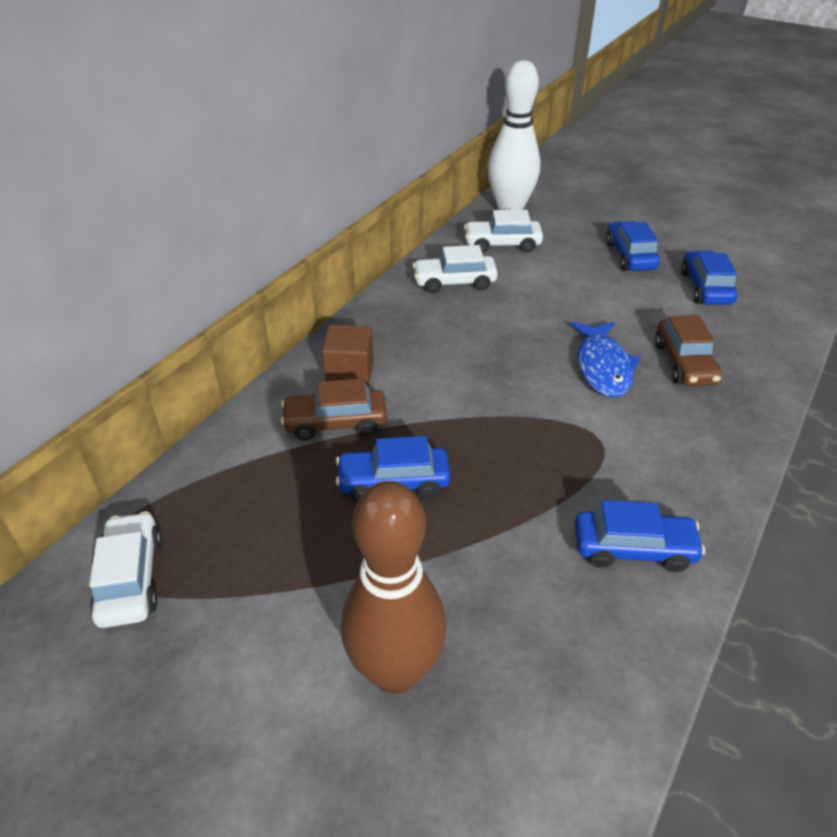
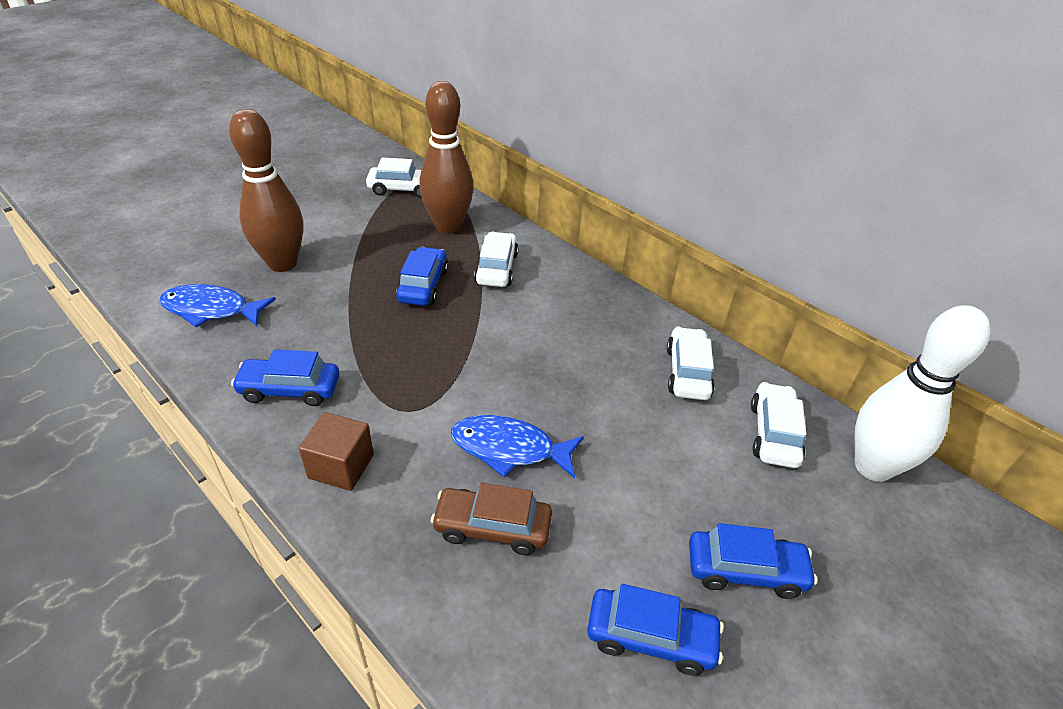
camera: 100 degrees right, 0 degrees up
brown car [281,378,387,440] -> white car [474,232,518,287]
brown cube [322,325,374,386] -> brown cube moved to [299,412,374,491]
blue car [575,500,705,572] -> blue car turned 75 degrees clockwise [231,349,339,406]
none -> blue fish [159,284,276,327]
none -> brown bowling pin [419,81,474,234]

